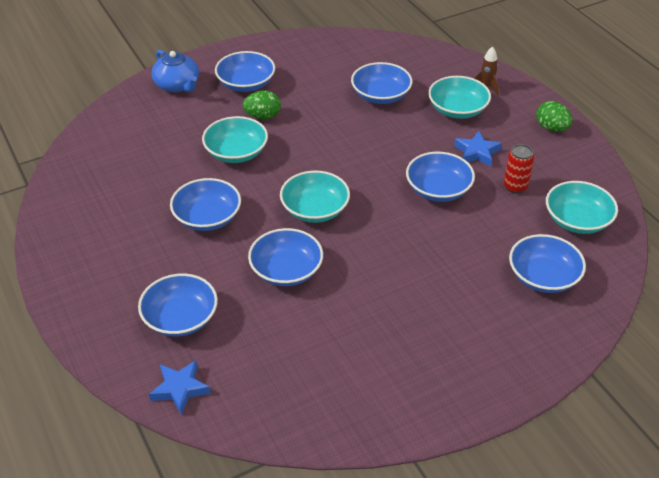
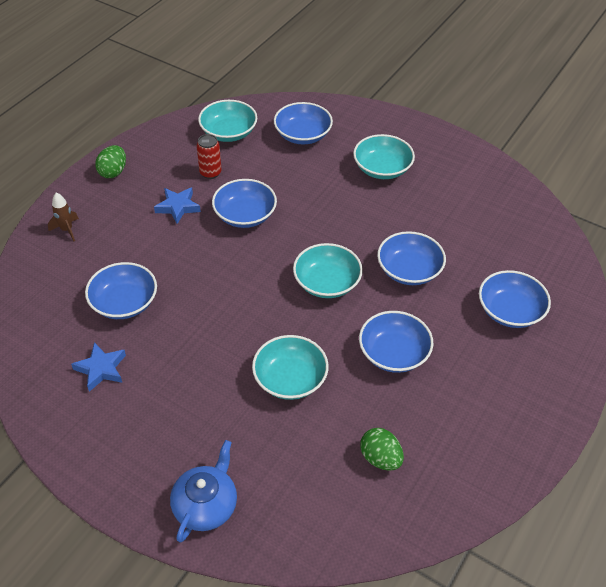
camera: 120 degrees left, 5 degrees up
blue star [149,360,210,415] -> blue star moved to [71,342,126,392]
blue bowl [215,51,275,92] -> none
green egg [243,91,281,119] -> green egg moved to [360,428,404,471]
turquoise bowl [428,76,491,119] -> turquoise bowl moved to [353,134,415,179]

